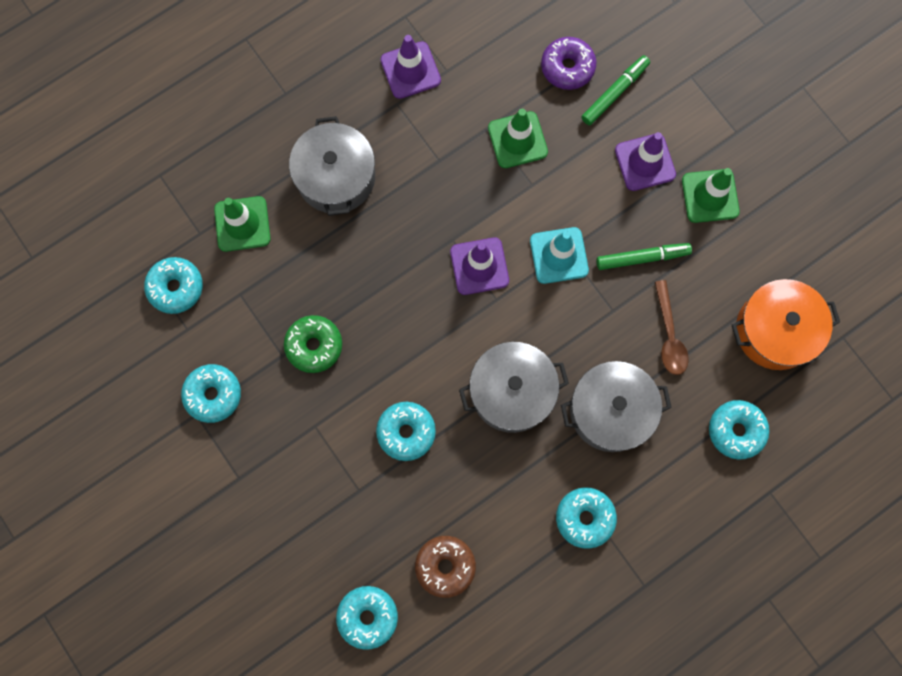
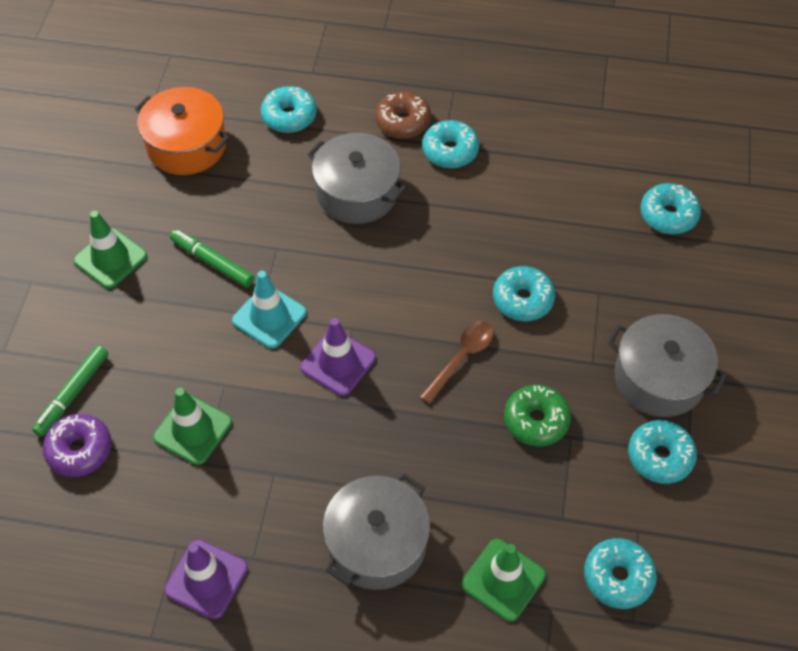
camera: 135 degrees left, 20 degrees down
brown donut [415,536,476,598] -> brown donut moved to [375,91,431,138]
grey pot [459,342,569,433] -> grey pot moved to [608,314,727,417]
green marker [581,55,650,125] -> green marker turned 60 degrees counterclockwise [32,345,109,437]
purple traffic cone [615,132,676,191] -> none
brown spoon [655,280,689,375] -> brown spoon moved to [420,322,494,404]

